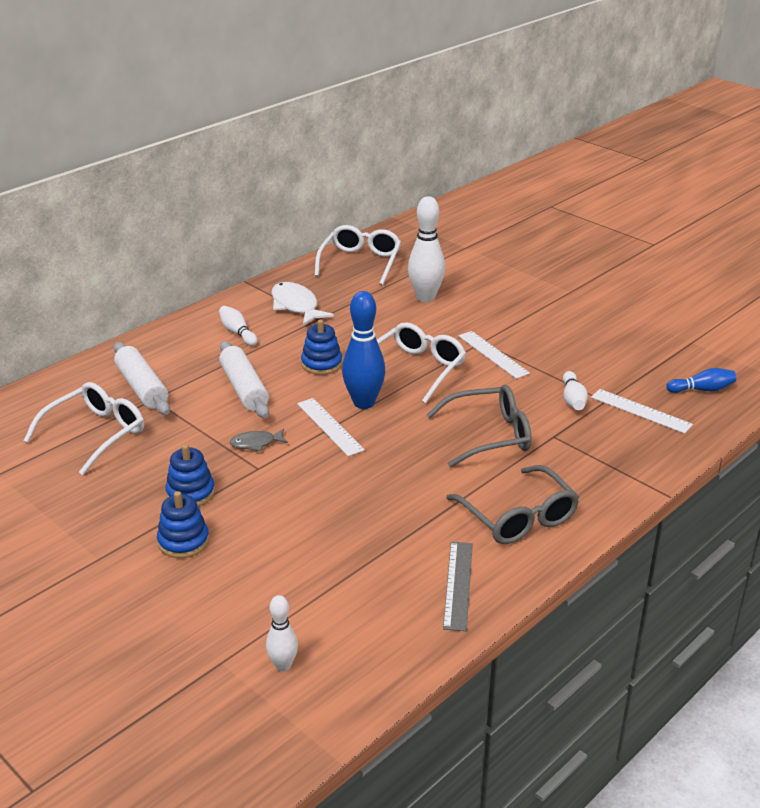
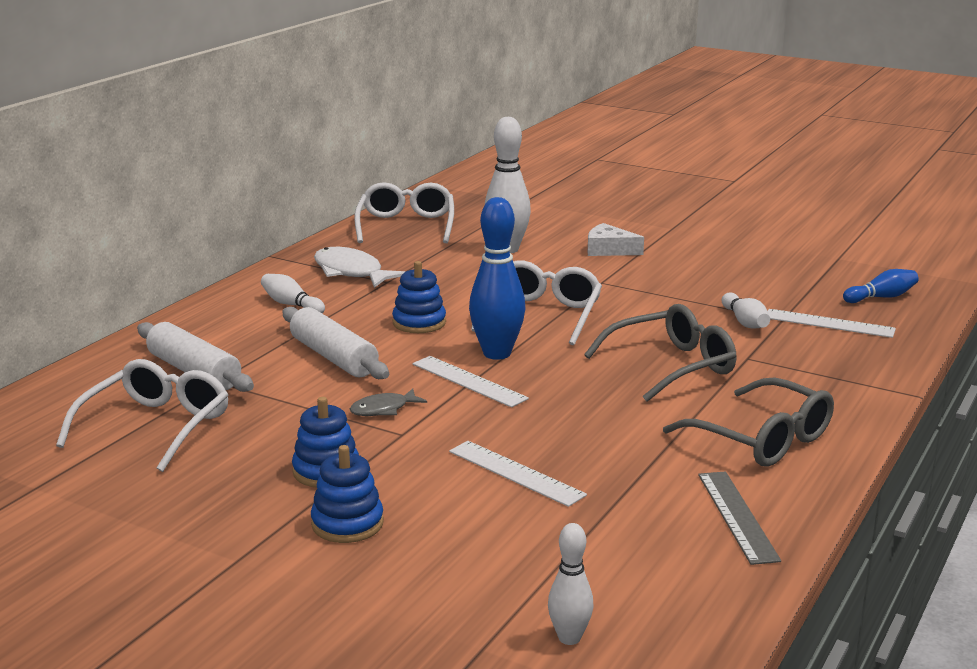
camera: 15 degrees left, 10 degrees down
white ruler [458,331,530,379] -> white ruler moved to [449,441,587,507]
none -> white cheese [588,223,644,256]

